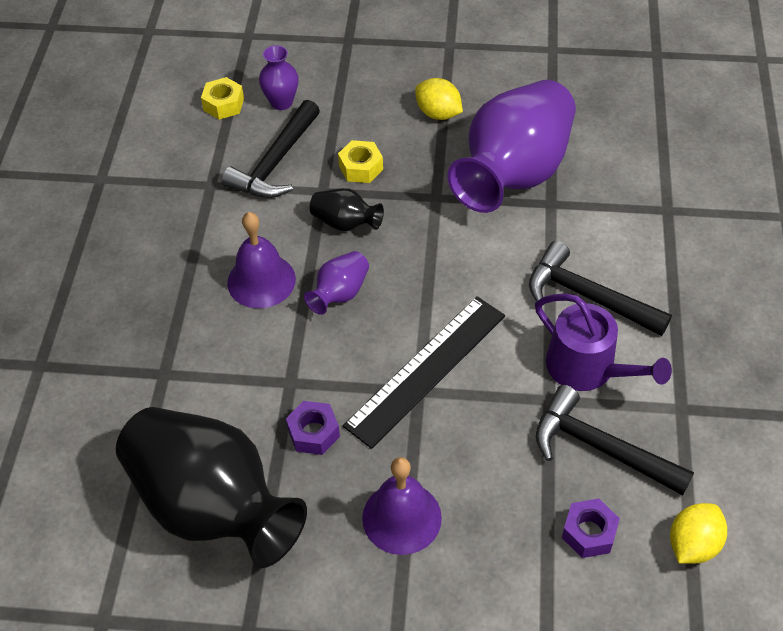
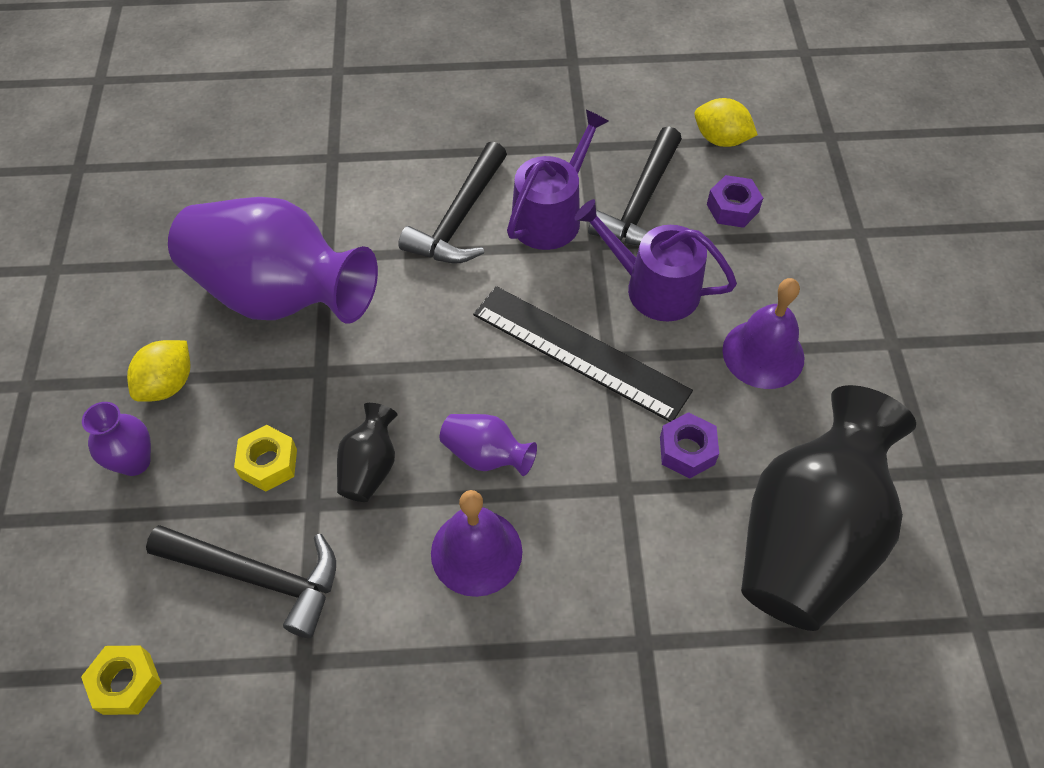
camera: 100 degrees left, 5 degrees up
purple vase [259,45,299,110] -> purple vase moved to [82,402,151,476]
none -> purple watering can [574,199,737,321]

